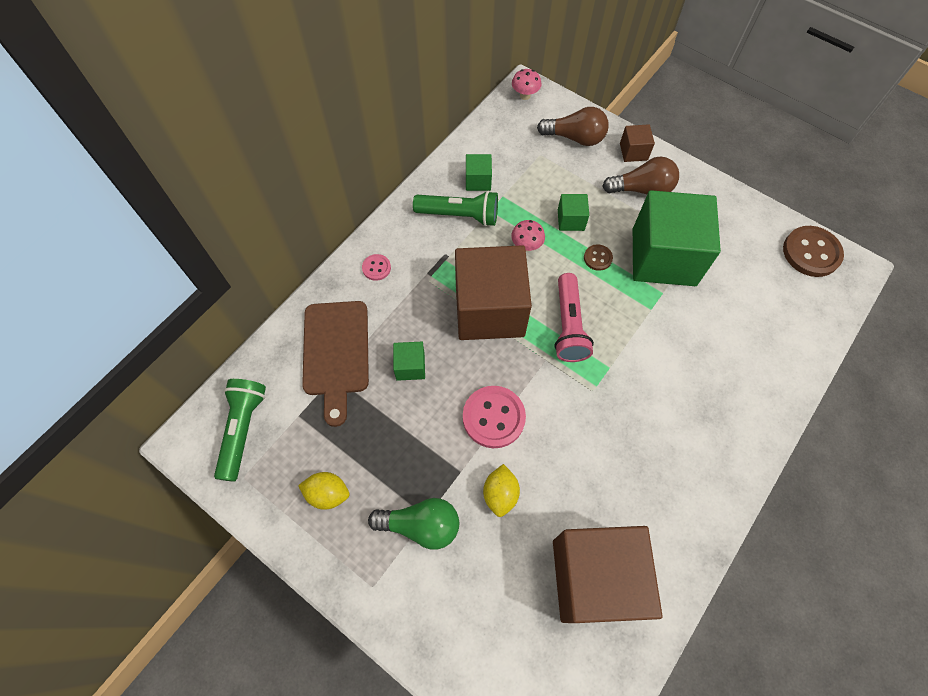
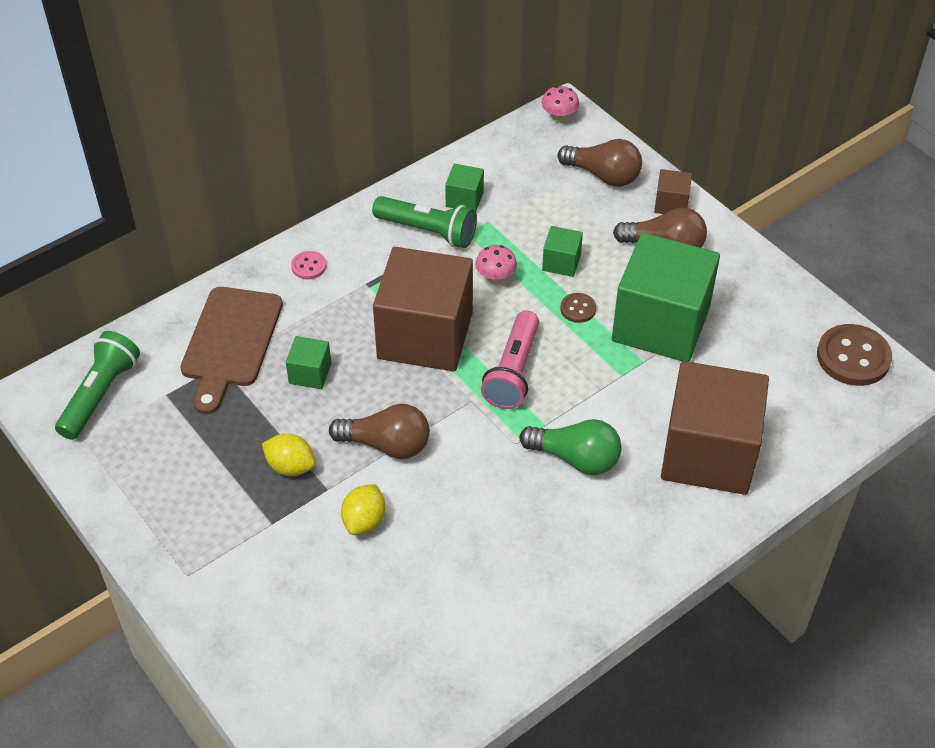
camera: 15 degrees right, 15 degrees down
yellow lemon [298,472,349,510] -> yellow lemon moved to [262,433,316,476]
green light bulb [368,498,459,550] -> green light bulb moved to [519,419,622,475]
pink button [463,386,526,448] -> brown light bulb [329,404,430,459]
brown cube [553,526,663,623] -> brown cube moved to [661,361,769,495]

